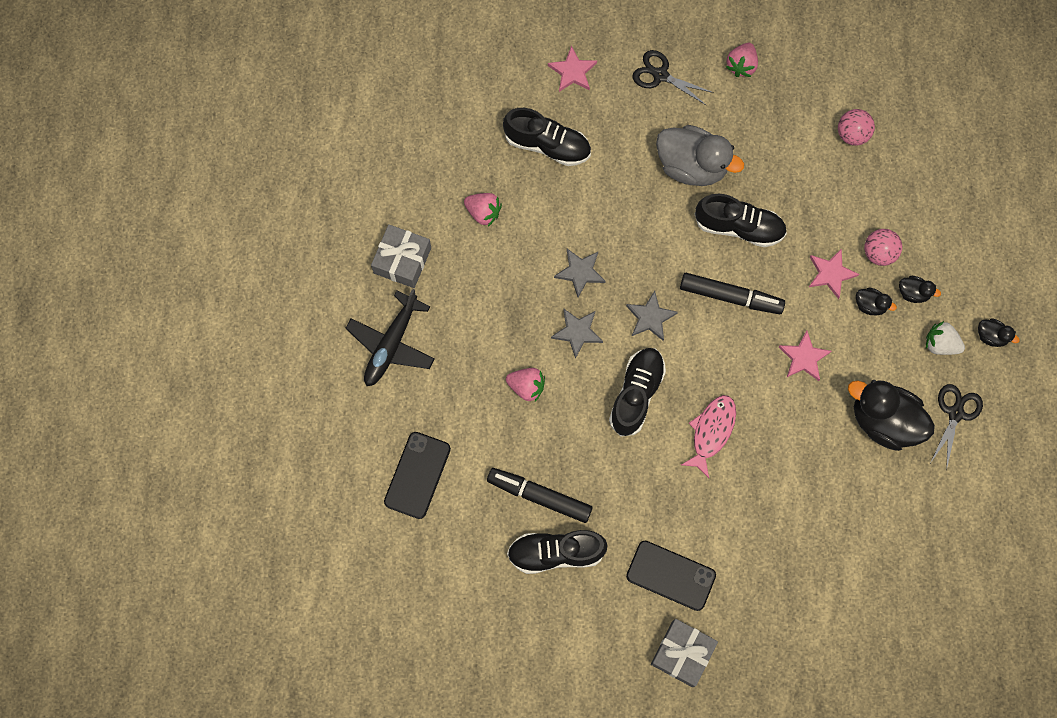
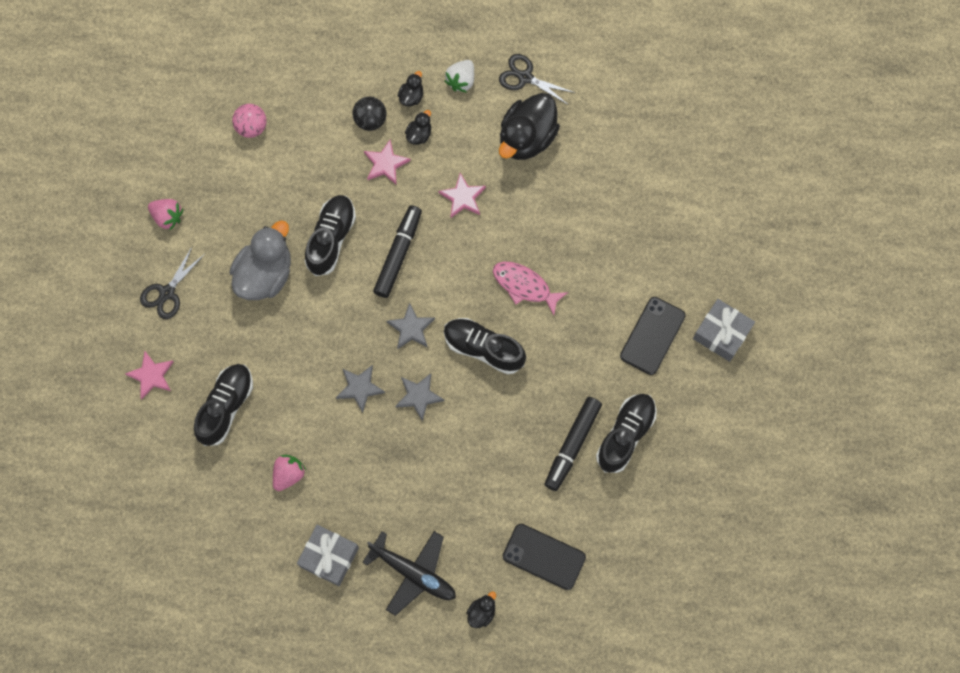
camera: 85 degrees left, 0 degrees up
pink strawberry [506,368,545,402] -> none
black shoe [507,530,607,574] -> black shoe turned 150 degrees counterclockwise [596,394,657,473]
pink ball [864,229,902,266] -> black ball [353,97,386,131]
black duck [978,318,1020,347] -> black duck moved to [467,591,496,628]

